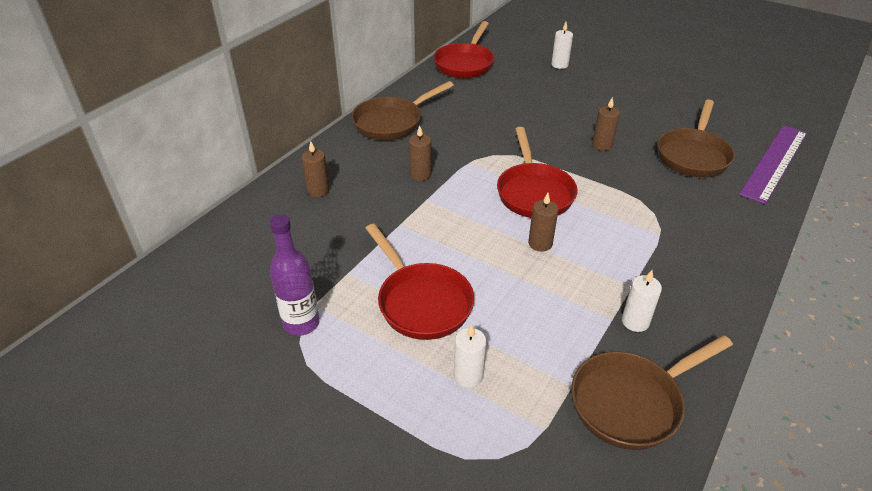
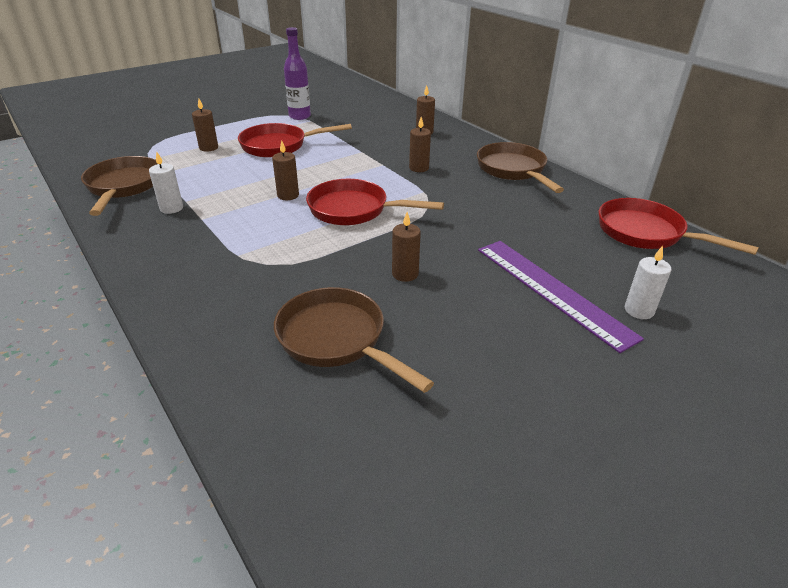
camera: 110 degrees right, 5 degrees down
white candle [454,324,486,388] -> brown candle [192,99,218,152]
purple ruler [739,125,807,205] -> purple ruler moved to [478,241,644,353]

